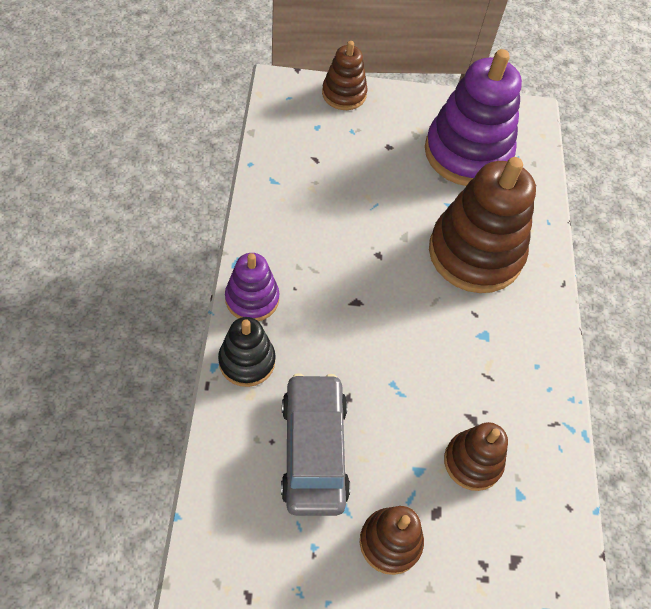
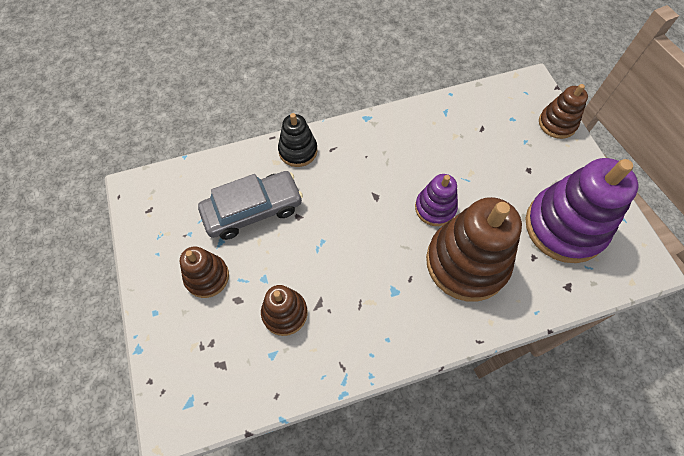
camera: 75 degrees right, 5 degrees up
purple stacking toy [225,253,279,321] -> purple stacking toy moved to [415,174,458,226]

